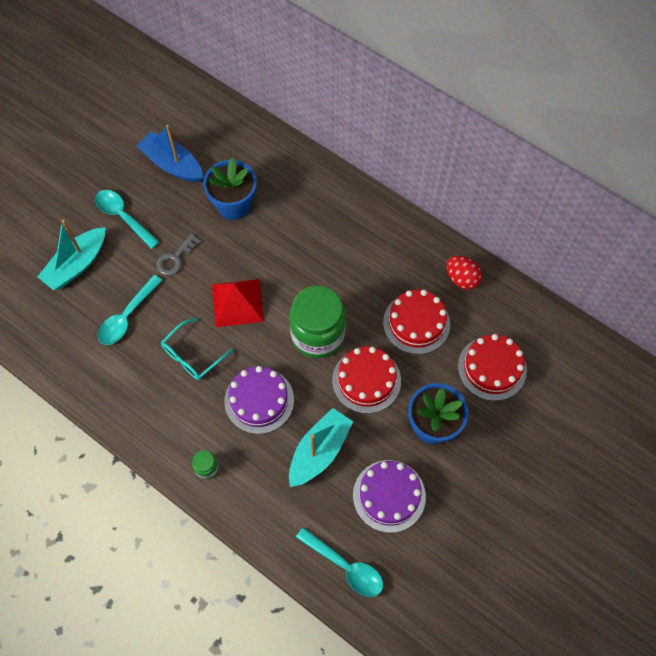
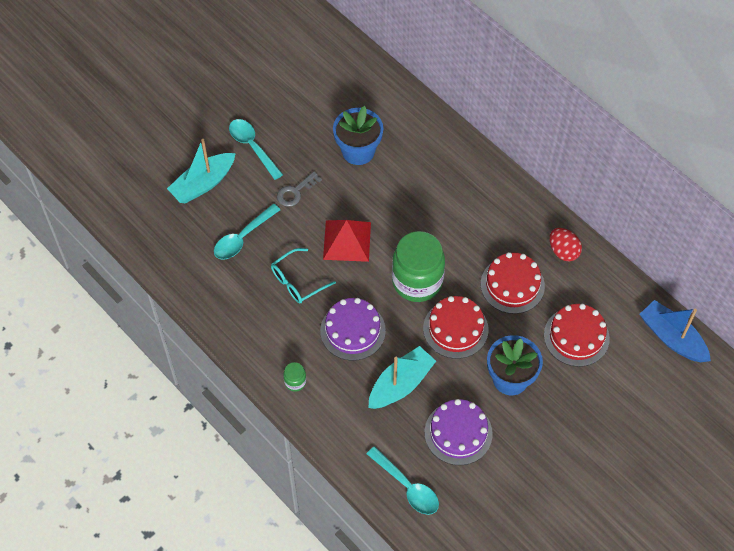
camera: 10 degrees right, 5 degrees down
blue boat [137,125,203,182] -> blue boat moved to [640,300,711,362]

